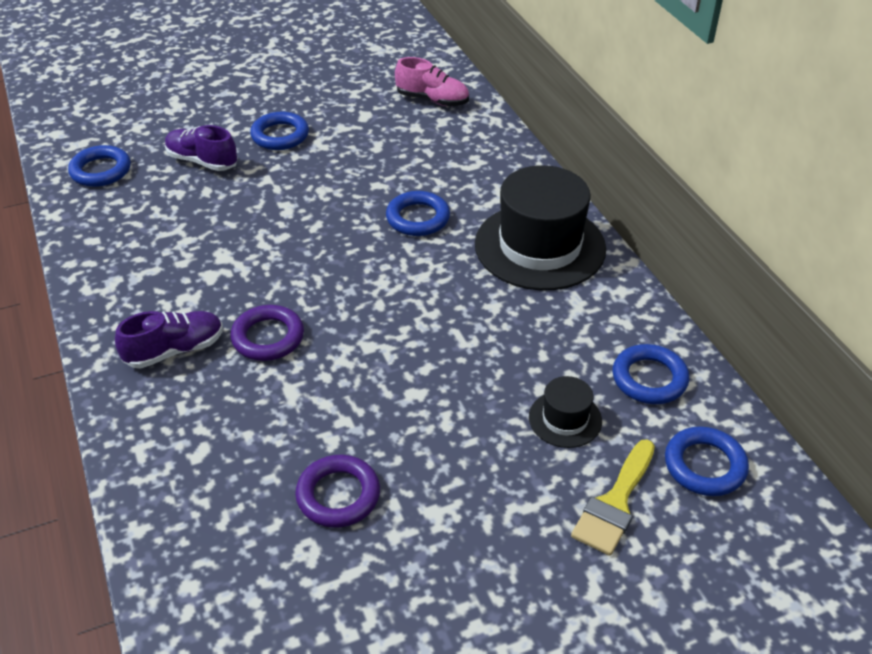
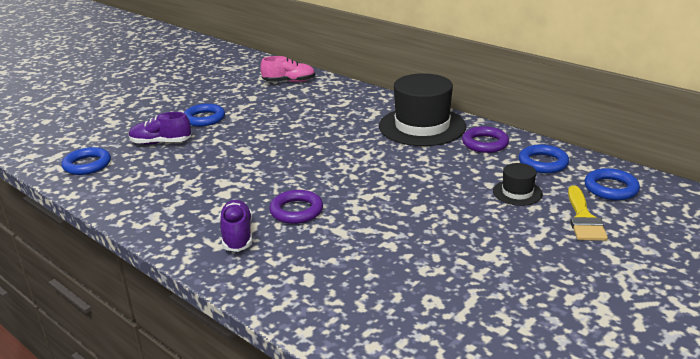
camera: 25 degrees left, 15 degrees down
purple shoe [115,311,223,369] -> purple shoe turned 45 degrees counterclockwise [219,200,252,252]
purple ring [295,455,380,528] -> purple ring moved to [462,126,509,153]
blue ring [386,191,450,236] -> none

